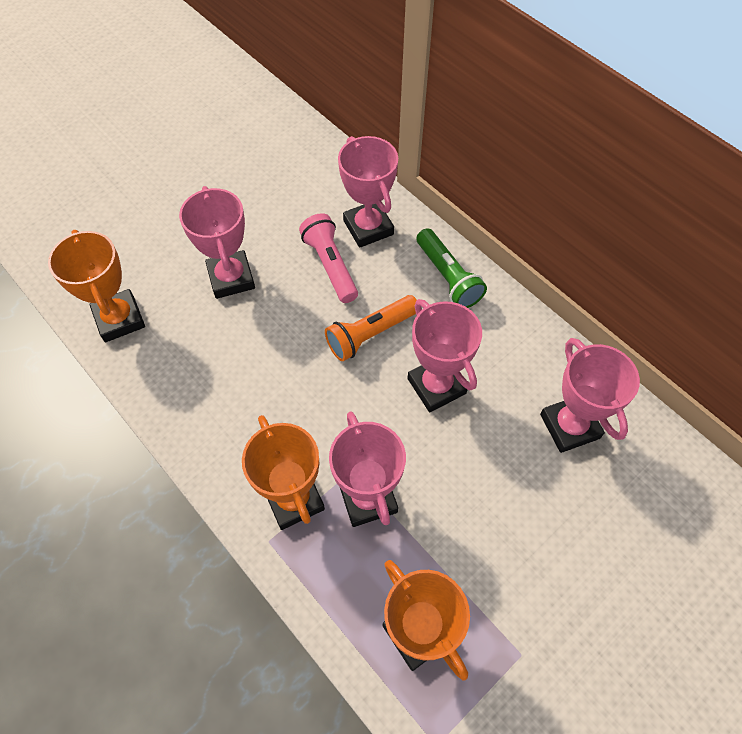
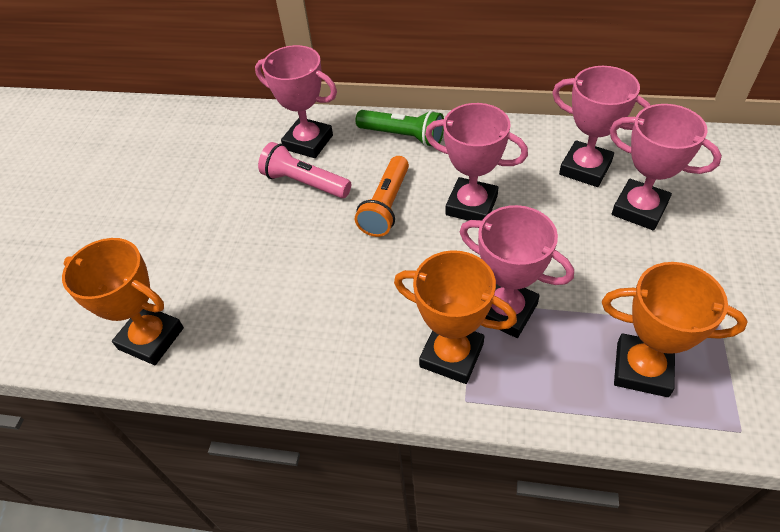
camera: 35 degrees left, 10 degrees down
pink trophy [179,186,255,299] -> pink trophy moved to [609,104,722,230]

